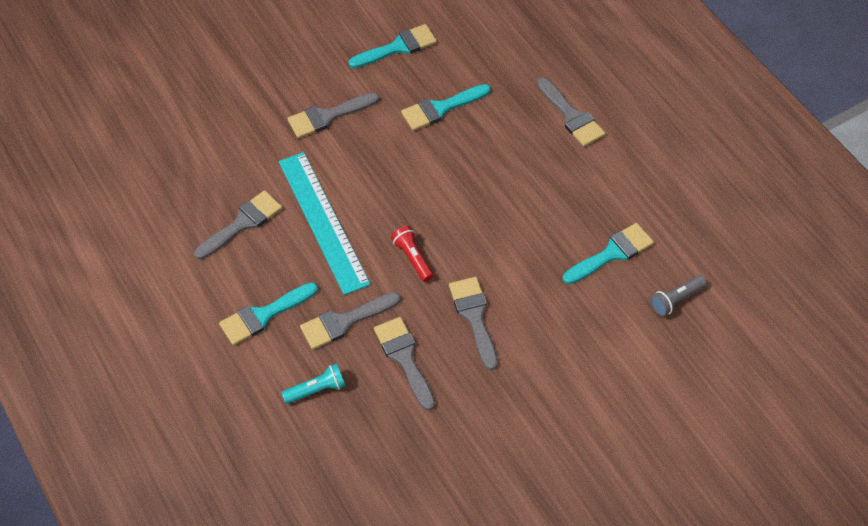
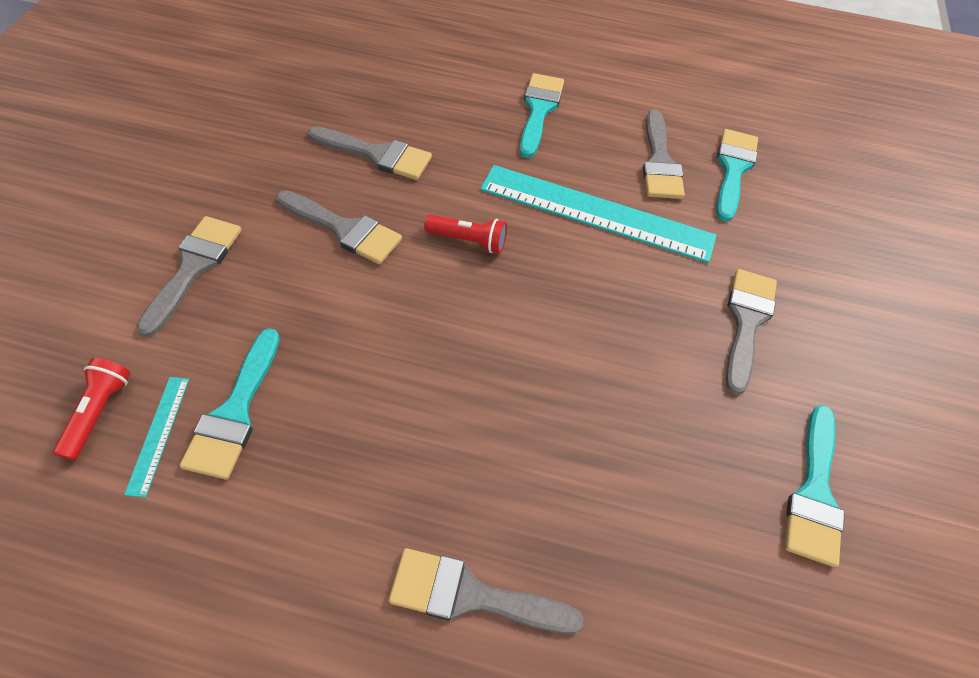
camera: 130 degrees right, 0 degrees up
turquoise flashlight [281,363,345,404] -> none
grey brush [300,292,401,350] -> grey brush moved to [136,216,242,337]
turquoise brush [401,84,491,131] -> turquoise brush moved to [716,129,758,222]
grey flashlight [651,275,707,316] -> red flashlight [53,358,131,460]
none -> turquoise ruler [124,377,189,498]

